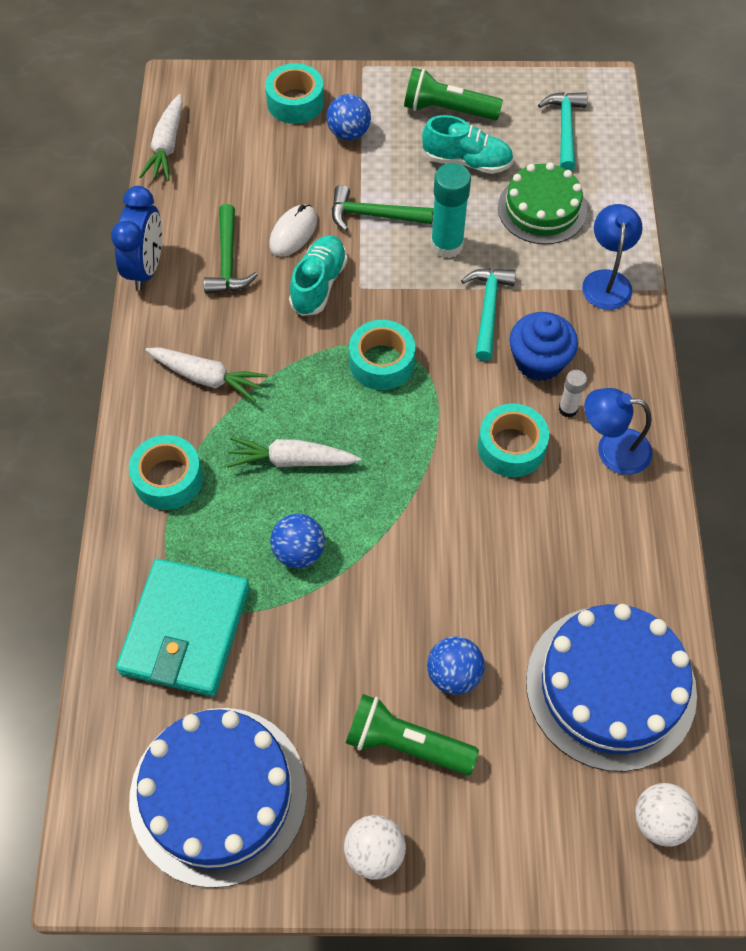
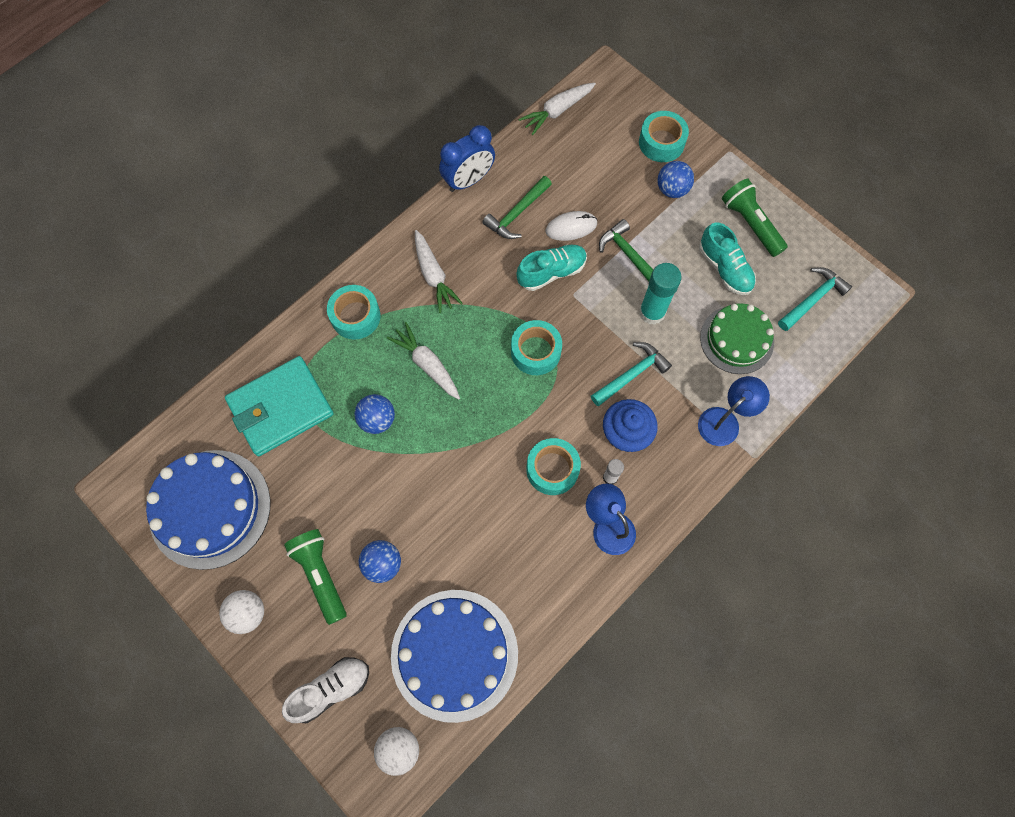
camera: 45 degrees right, 10 degrees up
none -> white shoe [282,657,369,723]

